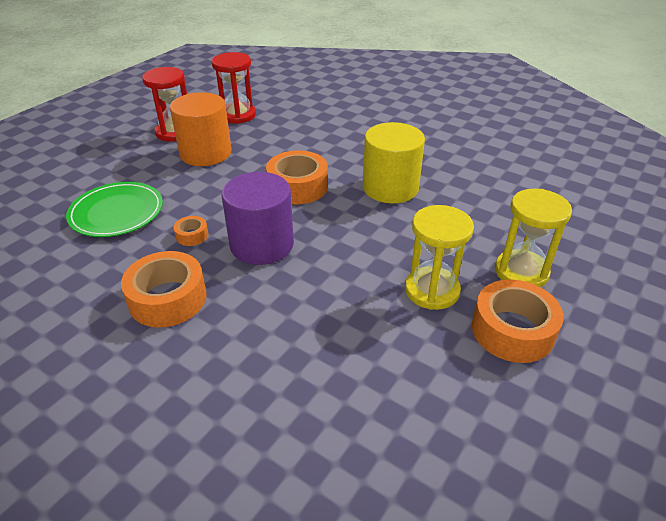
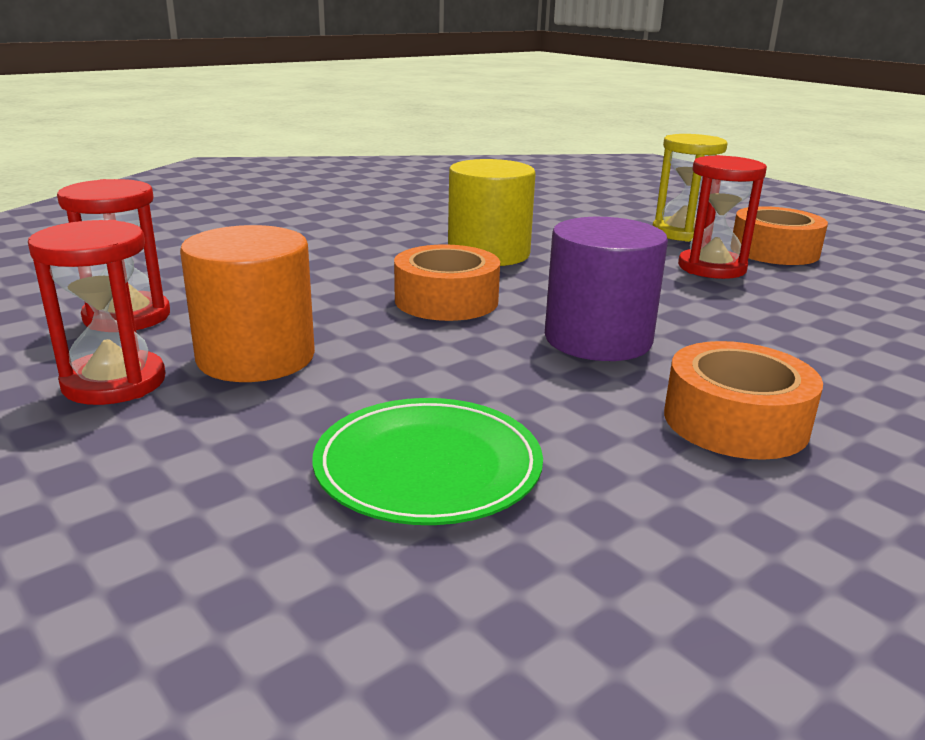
camera: 75 degrees left, 15 degrees down
orange tape [174,216,208,246] -> none
yellow hourglass [405,205,474,310] -> red hourglass [678,155,767,279]

